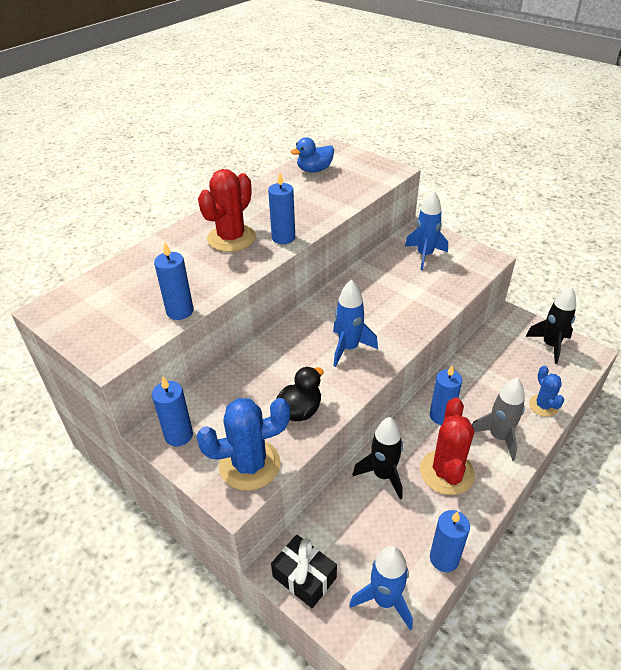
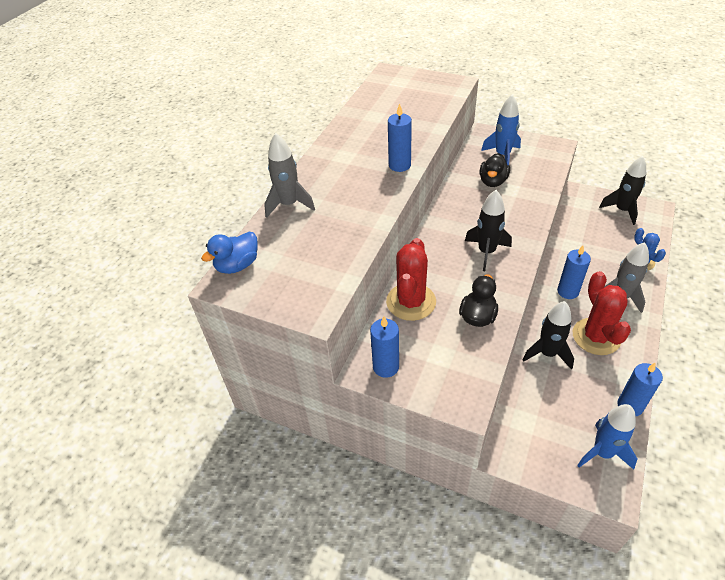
camera: 15 degrees left, 5 degrees up
blue candle [154,242,194,320] -> none
blue cactus [196,398,290,491] -> none
red cactus [198,169,256,252] -> red cactus moved to [386,238,436,321]
black gift [271,534,337,608] -> none
blue duck [291,137,334,172] -> blue duck moved to [201,232,258,274]
blue rocket [333,280,378,367] -> black rocket [465,190,512,271]
none -> grey rocket [264,133,315,218]
none -> black duck [479,153,510,187]

